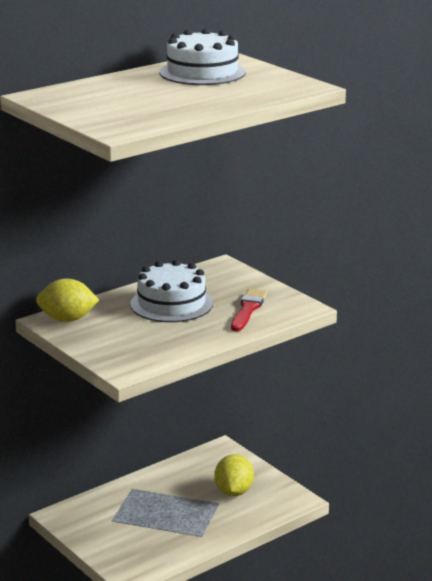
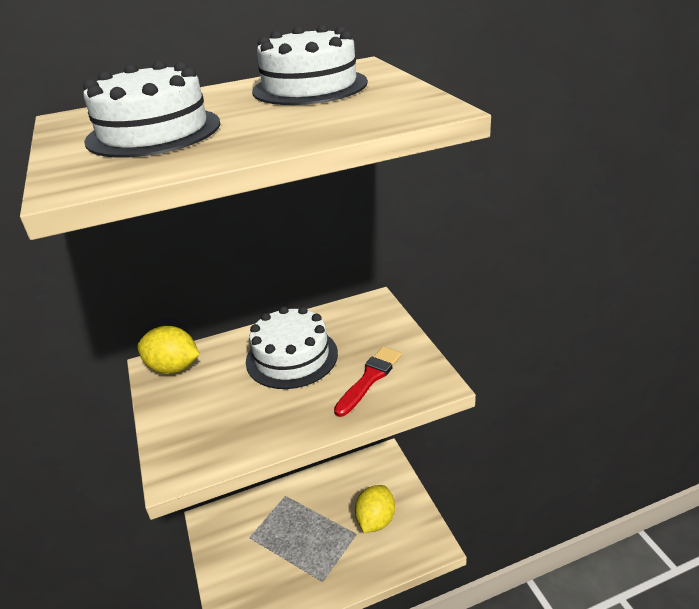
camera: 20 degrees right, 10 degrees up
none -> white cake [83,60,220,158]

